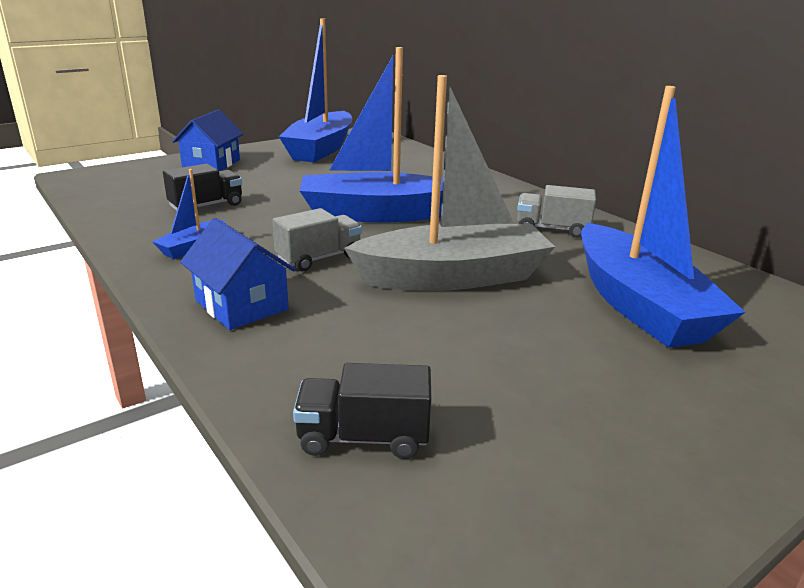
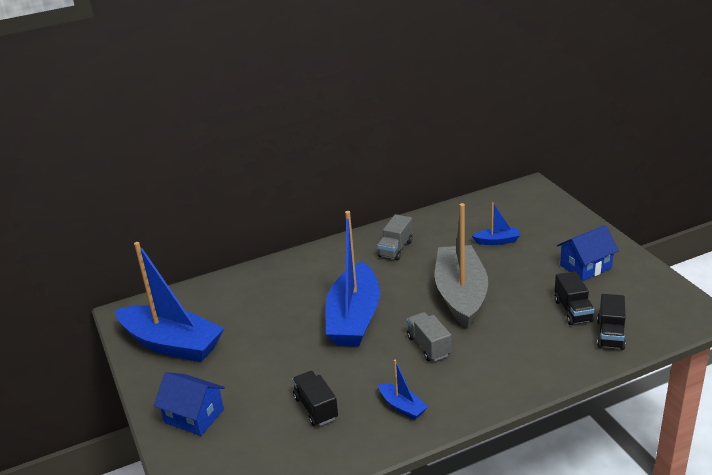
camera: 75 degrees left, 5 degrees up
blue house [180,218,296,330] -> blue house moved to [557,225,619,281]
blue boat [581,86,745,348] -> blue boat [472,202,520,245], size x0.43
none -> black truck [554,271,595,325]

